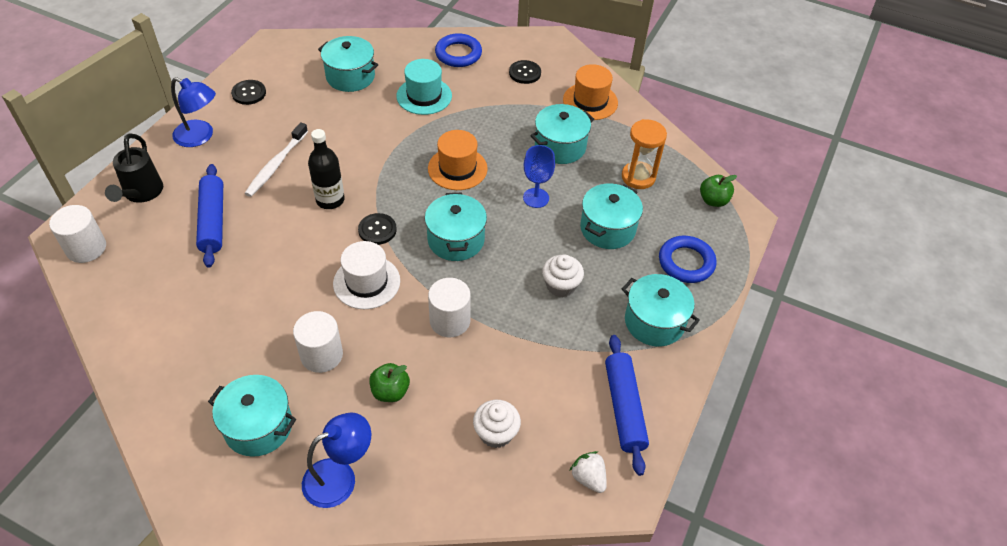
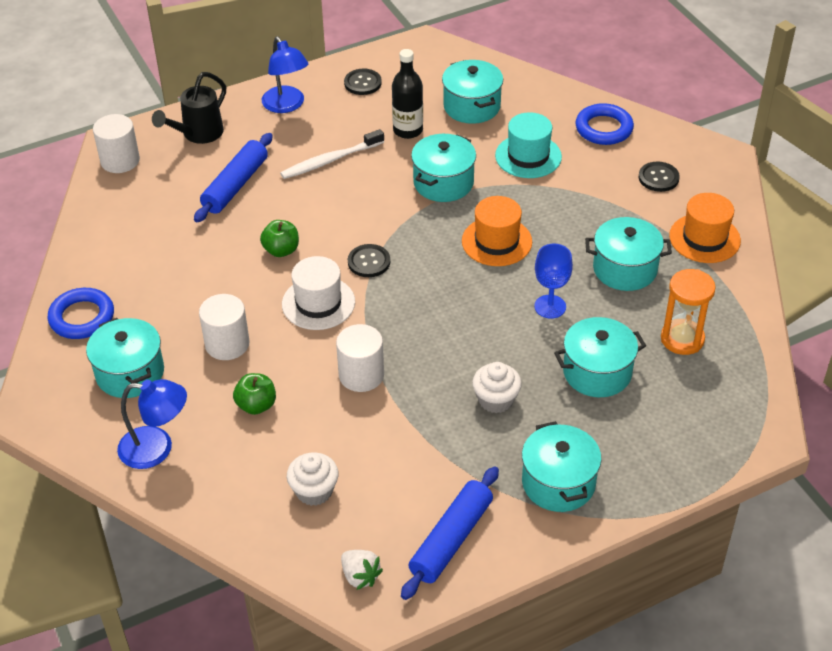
camera: 40 degrees right, 5 degrees down
black bottle [308,129,345,209] -> black bottle moved to [392,49,423,139]
turquoise pot [425,193,487,261] -> turquoise pot moved to [411,134,476,202]
white strawberry [569,451,607,493] -> white strawberry turned 135 degrees clockwise [341,550,383,590]
blue ring [659,236,717,283] -> blue ring moved to [48,288,114,339]
green apple [700,175,737,207] -> green apple moved to [260,220,299,257]

